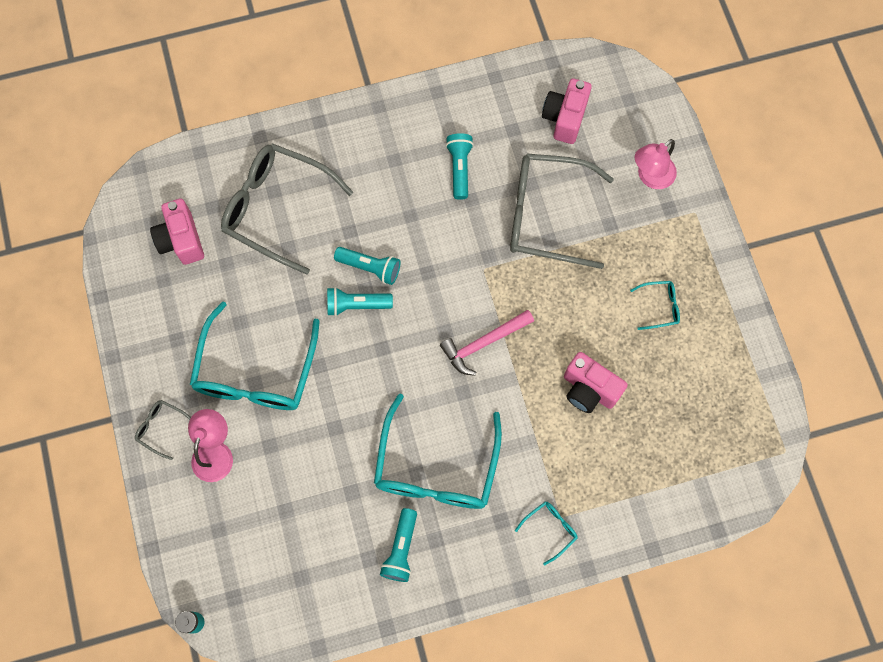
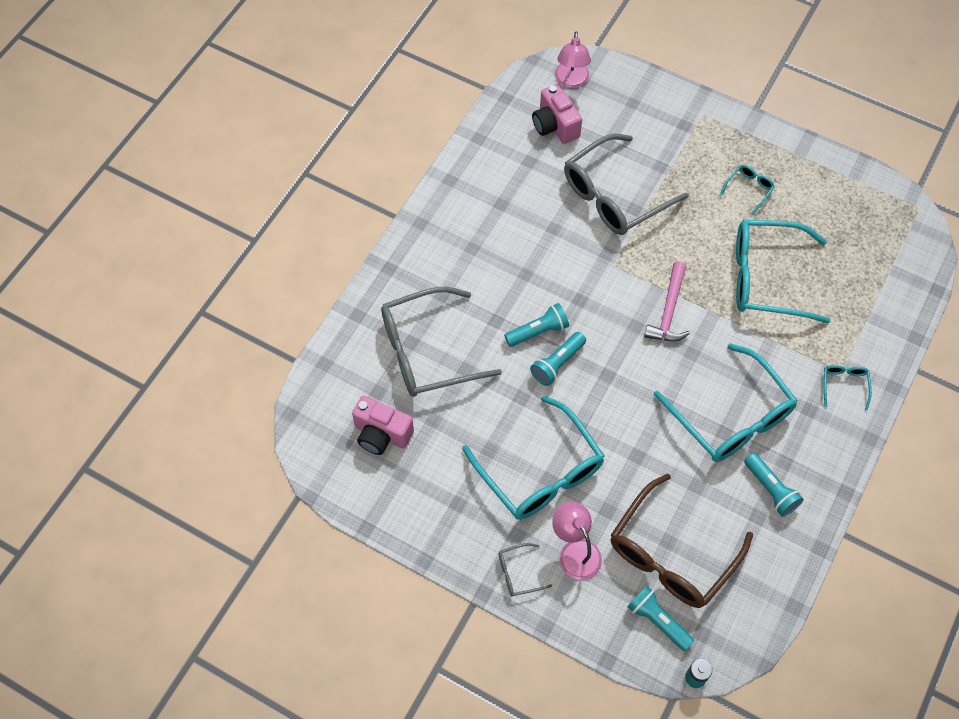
camera: 45 degrees left, 10 degrees down
turquoise flashlight [446,133,474,200] -> turquoise flashlight moved to [627,586,694,651]
pink camera [564,352,628,413] -> turquoise glasses [736,220,830,324]
pink lamp [635,139,677,189] -> pink lamp moved to [555,31,591,89]
none -> brown glasses [611,474,753,608]

